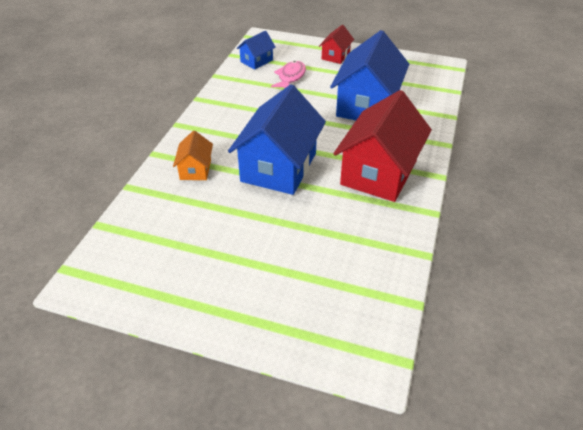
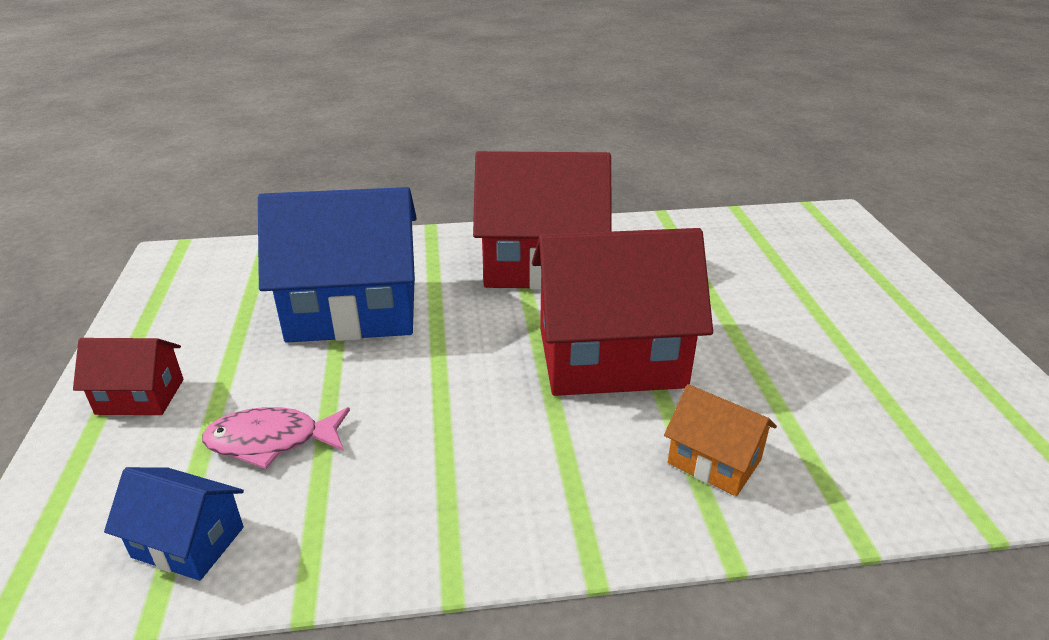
camera: 115 degrees left, 10 degrees down
orange house [173,130,213,180] -> orange house turned 60 degrees clockwise [664,384,777,496]
blue house [228,84,326,195] -> red house [532,228,713,396]

